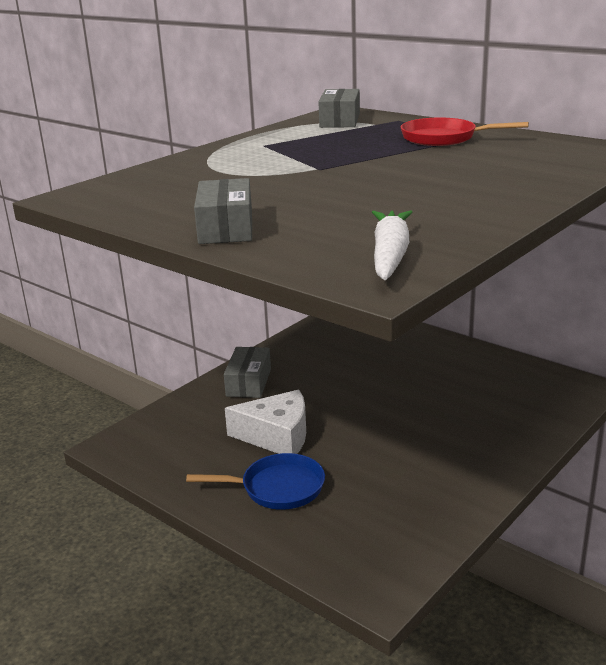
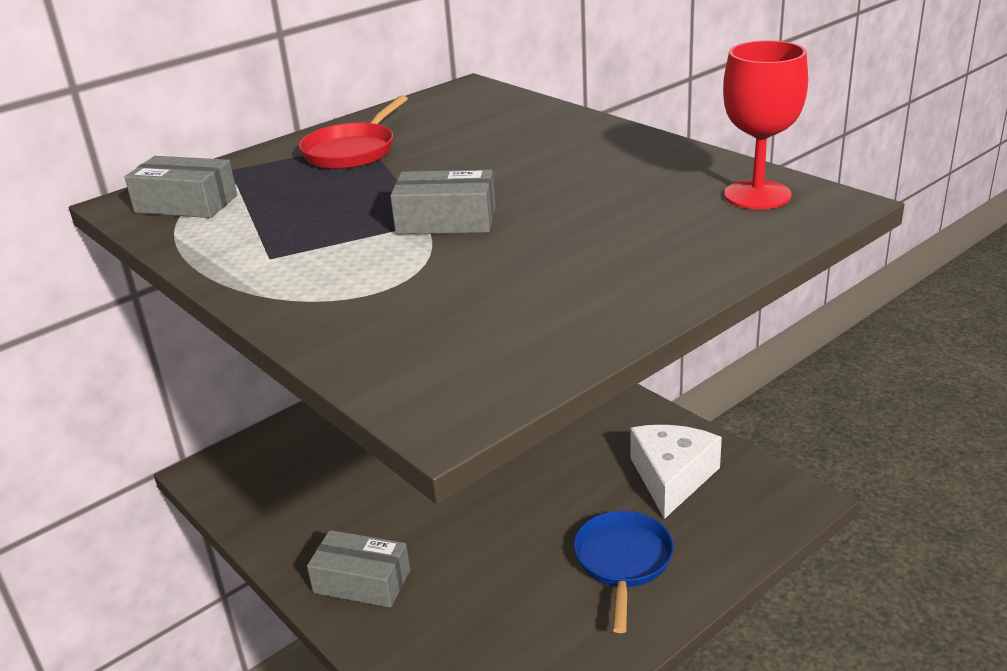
camera: 80 degrees left, 5 degrees up
grey box [194,178,252,244] -> grey box moved to [390,170,496,234]
white cheese [225,390,306,454] -> white cheese moved to [630,425,722,519]
white carrot [372,211,412,280] -> red goblet [723,40,808,209]

